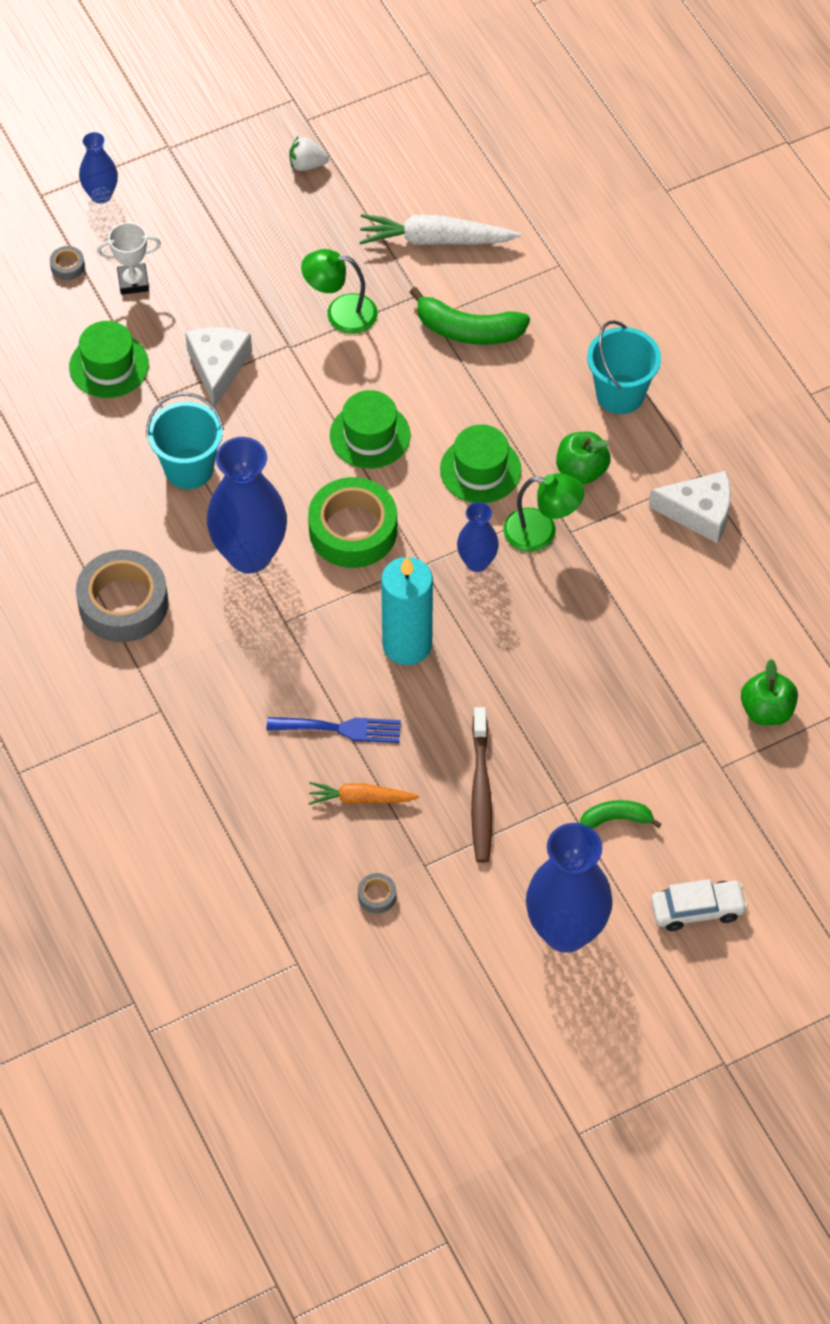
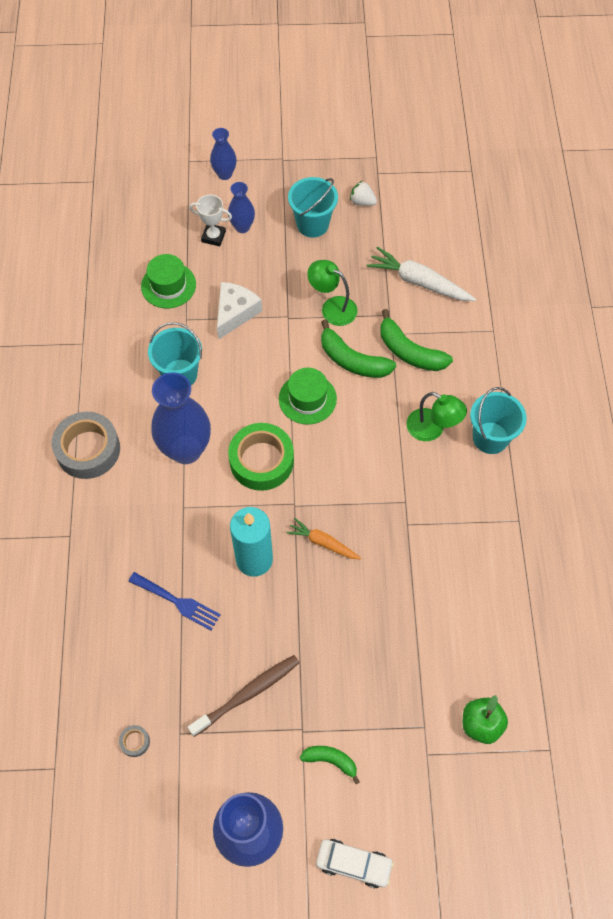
camera: 25 degrees right, 5 degrees up
grey tape [50,246,85,280] -> none
orange carrot [308,782,419,805] -> orange carrot moved to [286,518,362,560]
green hat [440,425,521,503] -> none
blue vase [457,502,499,572] -> blue vase moved to [228,182,255,233]
brown toothbrush [471,707,492,863] -> brown toothbrush turned 150 degrees counterclockwise [188,655,300,737]
green lamp [503,473,584,552] -> green lamp moved to [407,392,467,441]
green apple [556,432,611,484] -> none
white cheese [649,471,731,544] -> none
none -> turquoise bucket [288,177,338,237]
none -> green banana [321,319,396,378]

